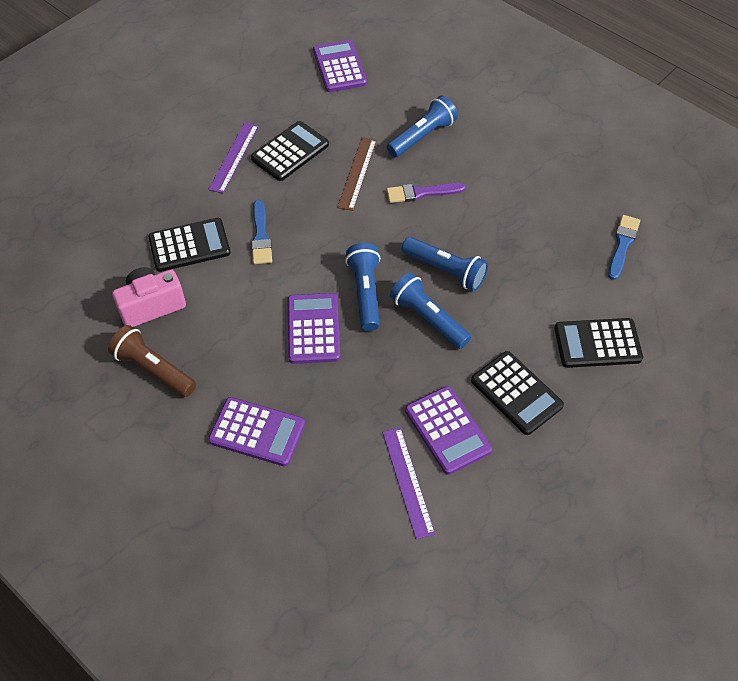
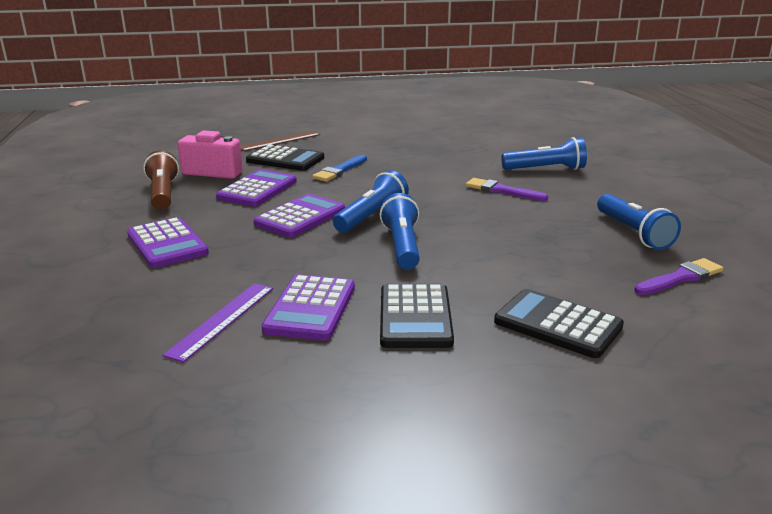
camera: 40 degrees right, 30 degrees down
purple ruler [208,122,258,193] -> none
black calculator [251,121,329,181] -> none
purple calculator [313,40,367,92] -> purple calculator moved to [216,169,297,206]
brown ruler [337,137,377,211] -> brown ruler moved to [240,131,321,151]
blue flashlight [402,237,488,291] -> blue flashlight moved to [597,194,681,250]
blue brush [608,215,640,280] -> purple brush [634,258,723,295]

